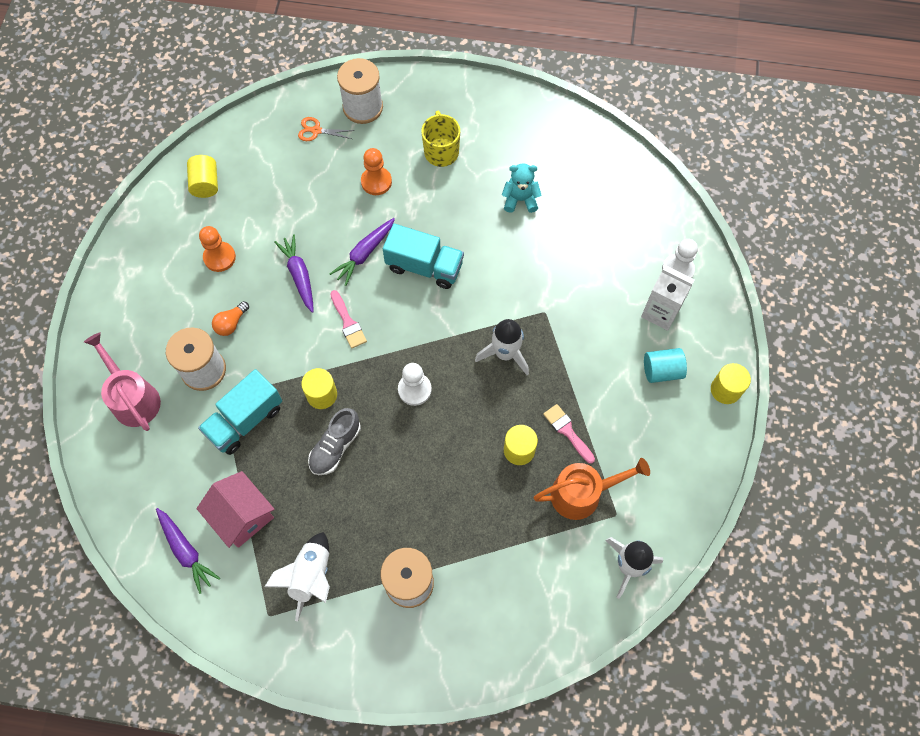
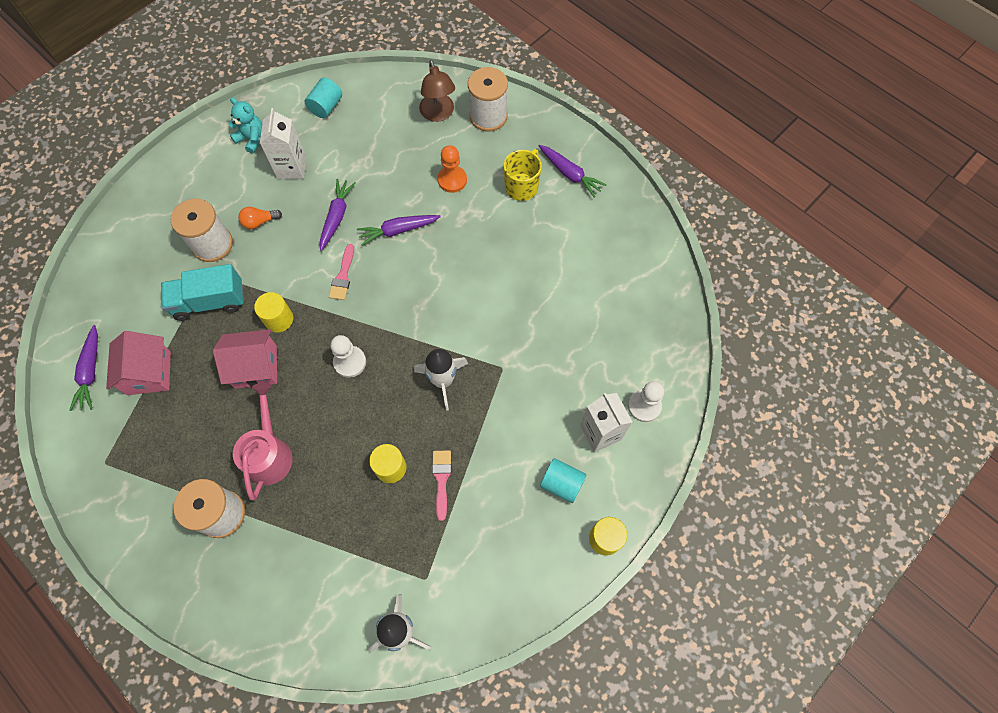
camera: 35 degrees right, 0 degrees up
pink watering can [84,332,161,431] -> pink watering can moved to [233,383,293,500]
yellow cylinder [187,155,218,198] -> turquoise cylinder [305,78,342,118]
orange pawn [199,226,236,272] -> white carton [260,108,306,179]
white rocket [265,532,330,621] -> none
orange scissors [298,117,355,141] -> brown lamp [419,60,455,122]
grey shoe [308,408,361,475] -> pink house [213,329,277,389]
turquoise truck [383,224,464,289] -> none
turquoise teddy bear [502,163,541,213] -> turquoise teddy bear moved to [229,98,262,154]
orange watering can [533,458,650,520] -> none
none -> purple carrot [539,145,606,197]

